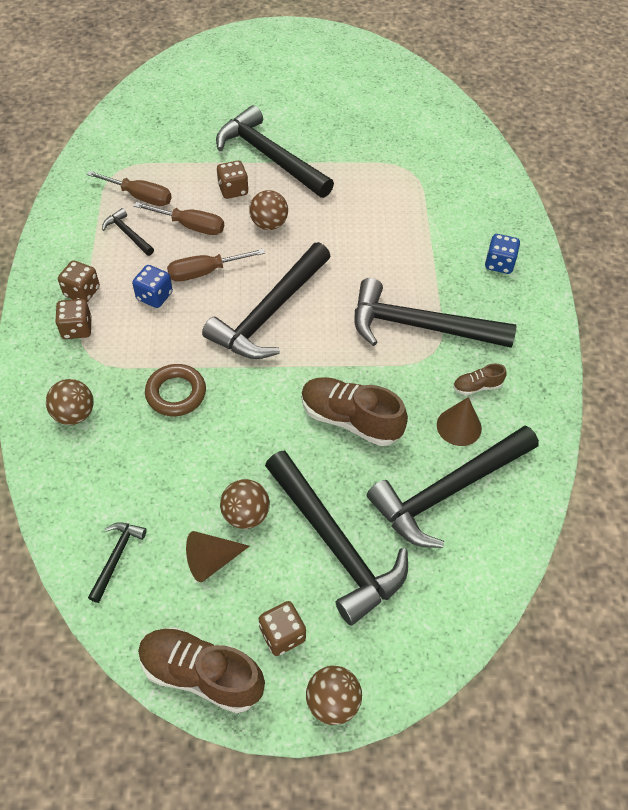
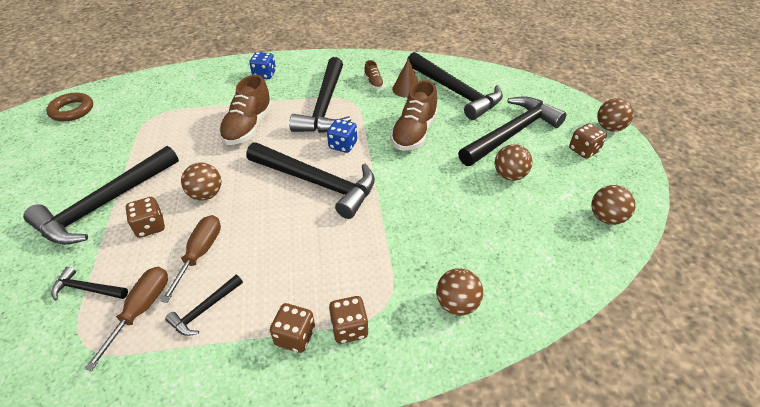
camera: 95 degrees left, 10 degrees down
black hammer [88,522,147,603] -> black hammer moved to [51,267,128,300]
blue dice [132,265,173,308] -> blue dice moved to [327,119,357,153]
brown shoe [138,627,265,713] -> brown shoe moved to [219,75,272,145]
brown ring [145,364,206,416] -> brown ring moved to [46,93,93,122]
brown screwdriver [167,249,265,282] -> none
brown cone [186,531,250,582] -> none
none -> brown ball [592,185,636,225]

